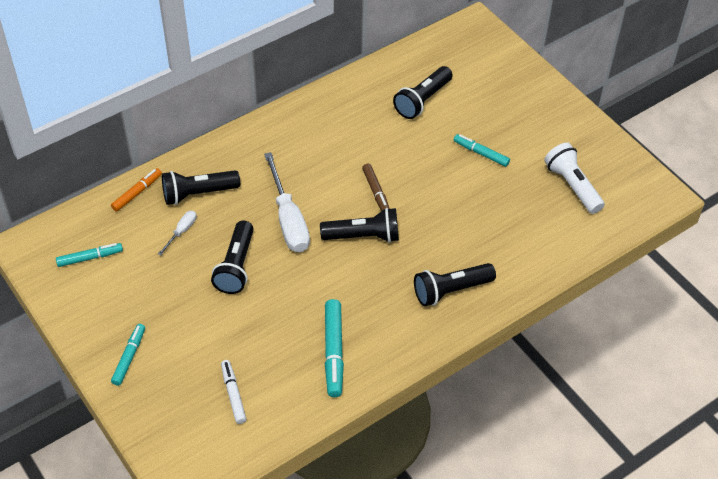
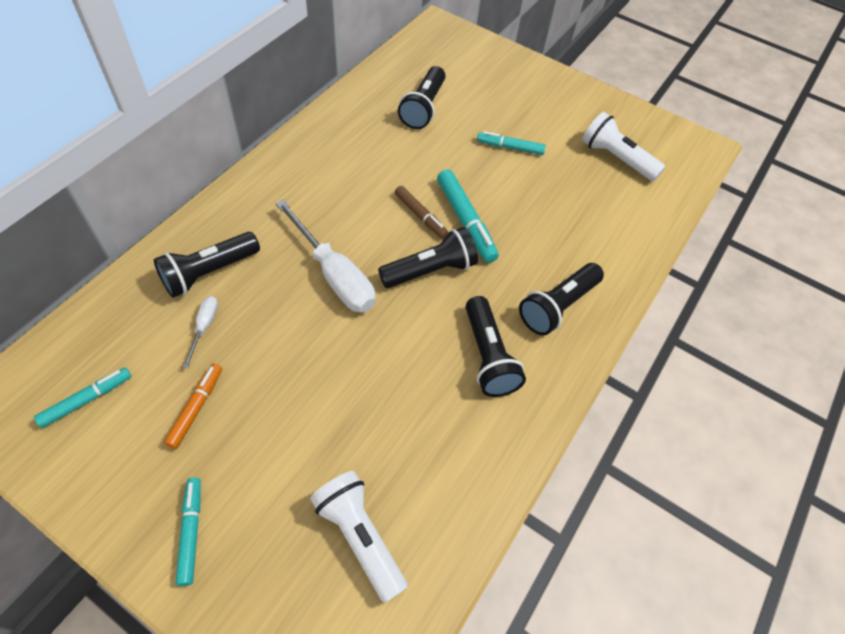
camera: 25 degrees left, 5 degrees up
orange marker [111,168,162,212] -> orange marker moved to [164,363,222,449]
black flashlight [211,221,254,294] -> black flashlight moved to [466,296,526,397]
white marker [221,360,246,424] -> white flashlight [310,471,408,603]
turquoise marker [325,299,344,397] -> turquoise marker moved to [437,169,499,263]

